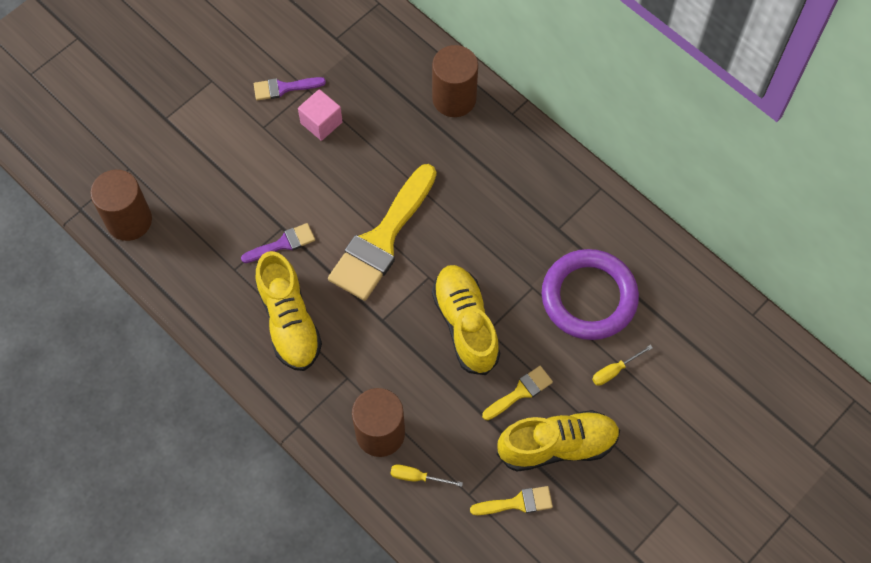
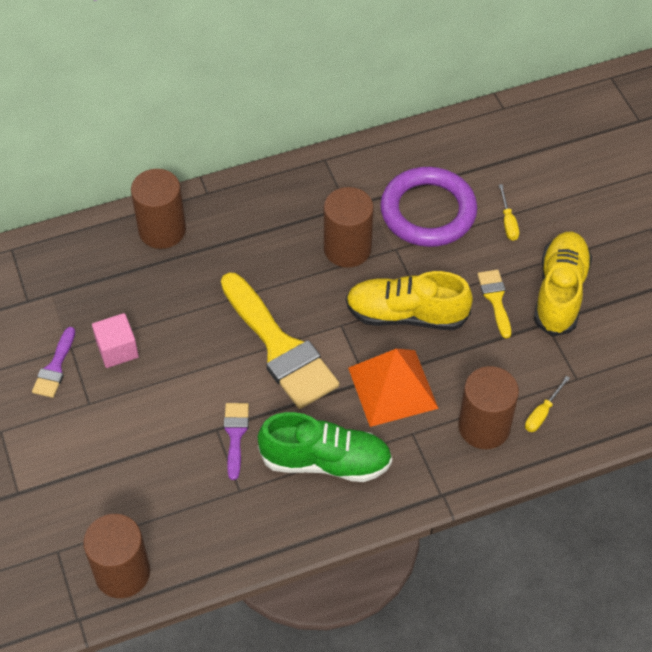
camera: 65 degrees left, 10 degrees down
yellow shoe [255,251,322,371] -> green shoe [258,412,392,482]
yellow brush [470,486,553,515] -> none
none -> brown cylinder [324,187,374,268]
none -> orange pyramid [348,349,439,427]

